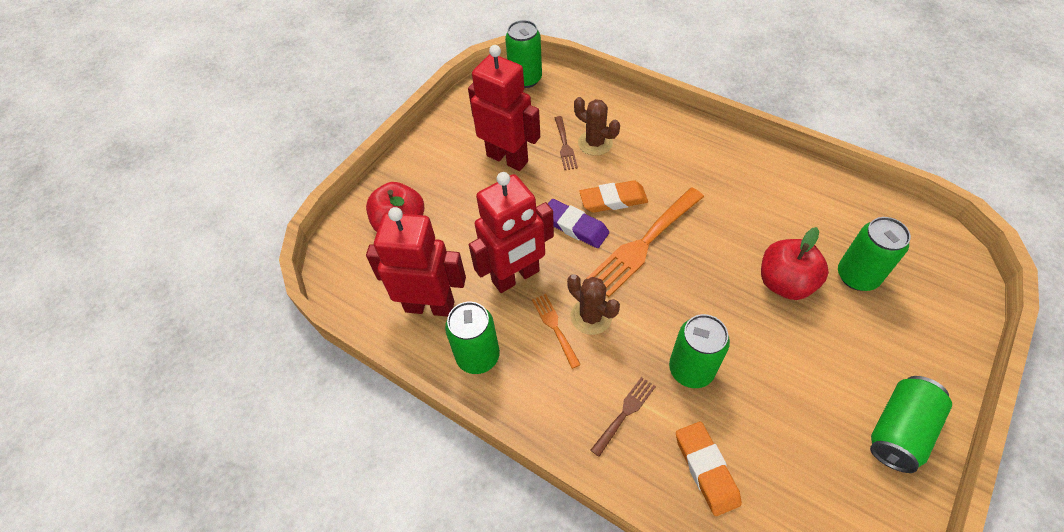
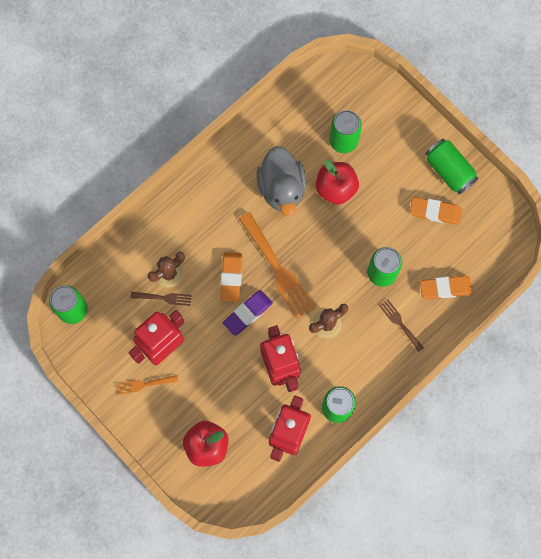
camera: 80 degrees left, 20 degrees up
orange fork [532,294,581,369] -> orange fork moved to [116,375,178,395]
none -> grey duck [256,146,306,217]
none -> orange eraser [410,197,462,225]

